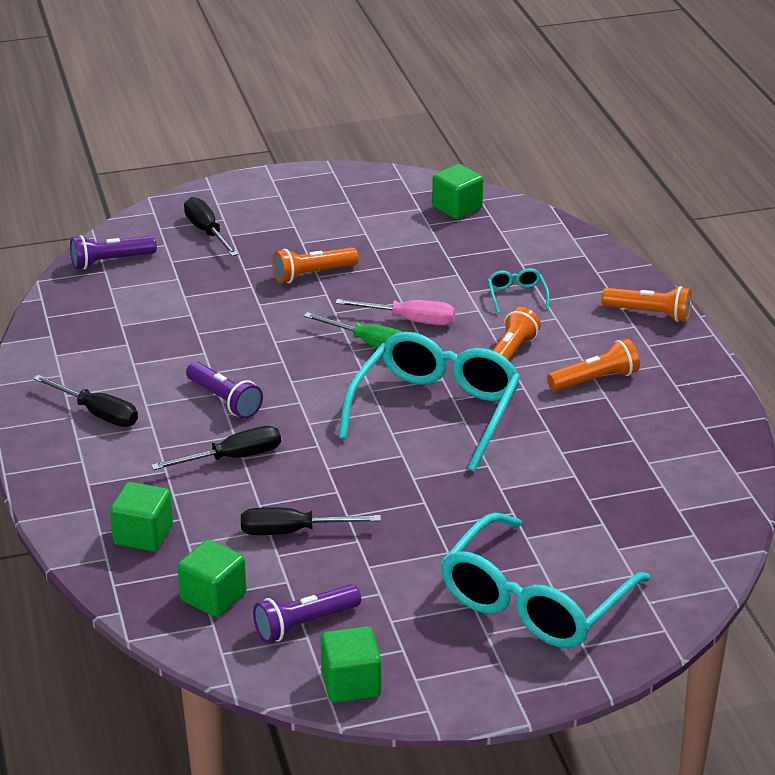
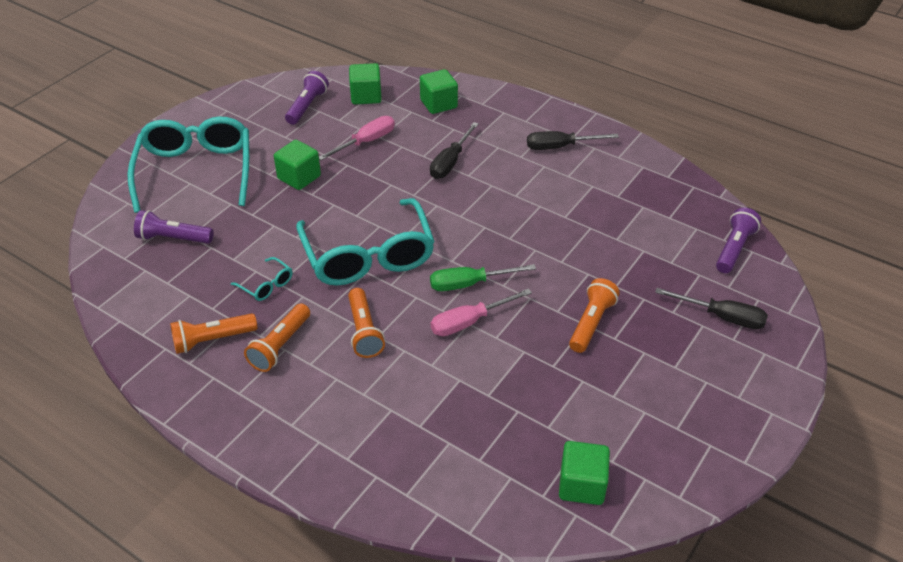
camera: 140 degrees right, 10 degrees up
purple flashlight [186,361,263,419] -> purple flashlight moved to [134,210,214,244]
black screwdriver [241,507,381,535] -> pink screwdriver [319,116,395,160]
green cube [321,626,381,703] -> green cube moved to [274,140,321,190]
turquoise glasses [488,268,549,314] -> turquoise glasses moved to [231,257,293,301]
orange flashlight [602,286,692,322] -> orange flashlight moved to [170,313,257,354]

